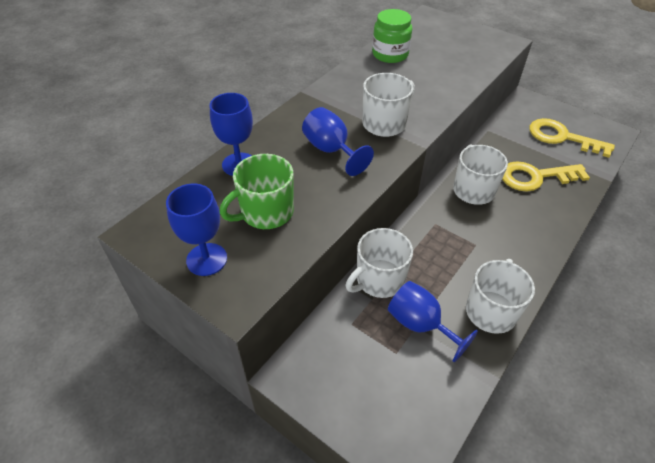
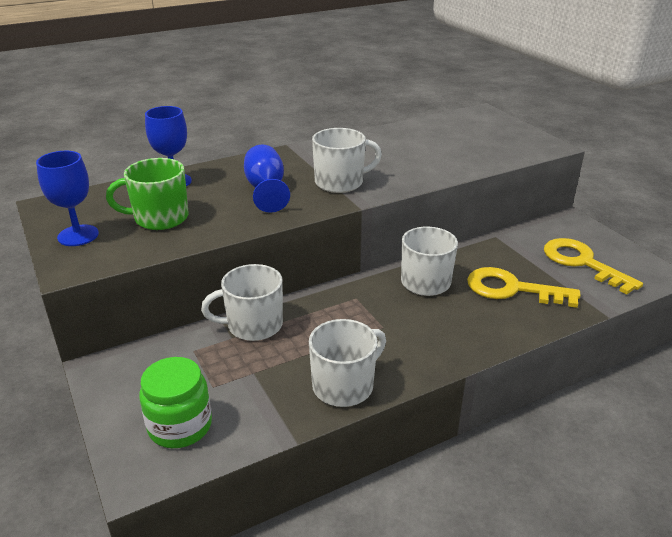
camera: 25 degrees right, 15 degrees down
green jar [372,9,412,63] -> green jar moved to [139,357,212,448]
blue goblet [388,281,478,362] -> none

